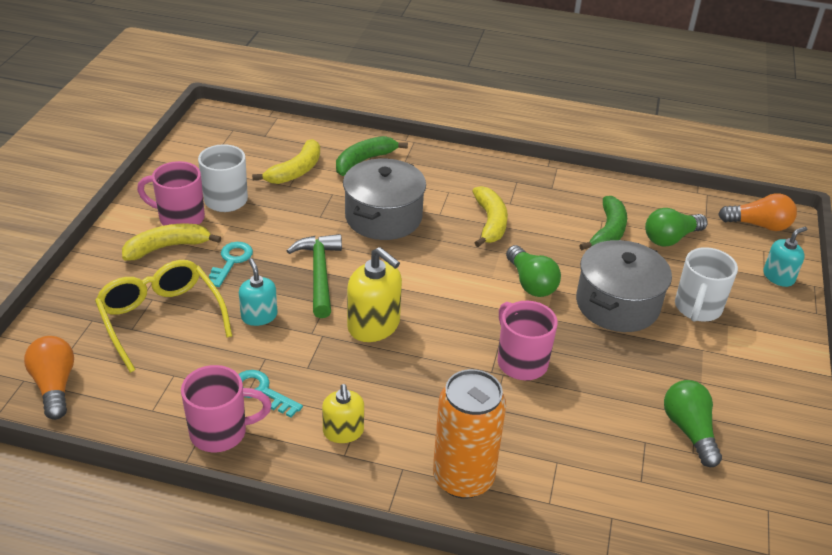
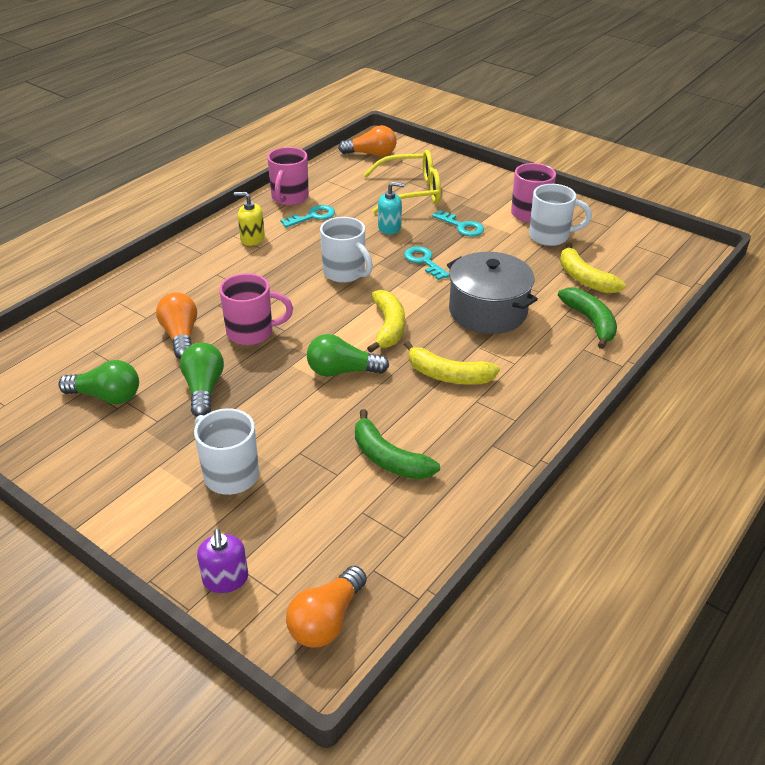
camera: 115 degrees right, 0 degrees up
yellow banana [122,223,221,261] -> yellow banana moved to [367,290,405,353]
green hammer [287,234,342,318] -> turquoise key [404,246,449,280]
yellow soap dispenser [347,247,402,342] -> white mug [320,217,373,283]
orange can [433,369,506,499] -> none
grey pot [576,240,672,332] -> none
green light bulb [645,208,708,246] -> green light bulb moved to [180,343,224,417]
turquoise soap dispenser [763,227,807,287] -> purple soap dispenser [197,529,248,593]
none -> orange light bulb [156,292,197,359]

